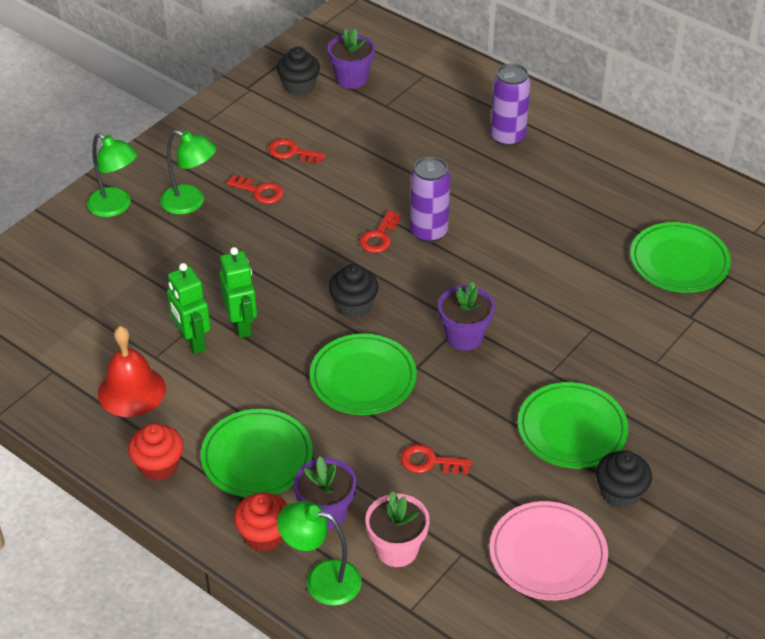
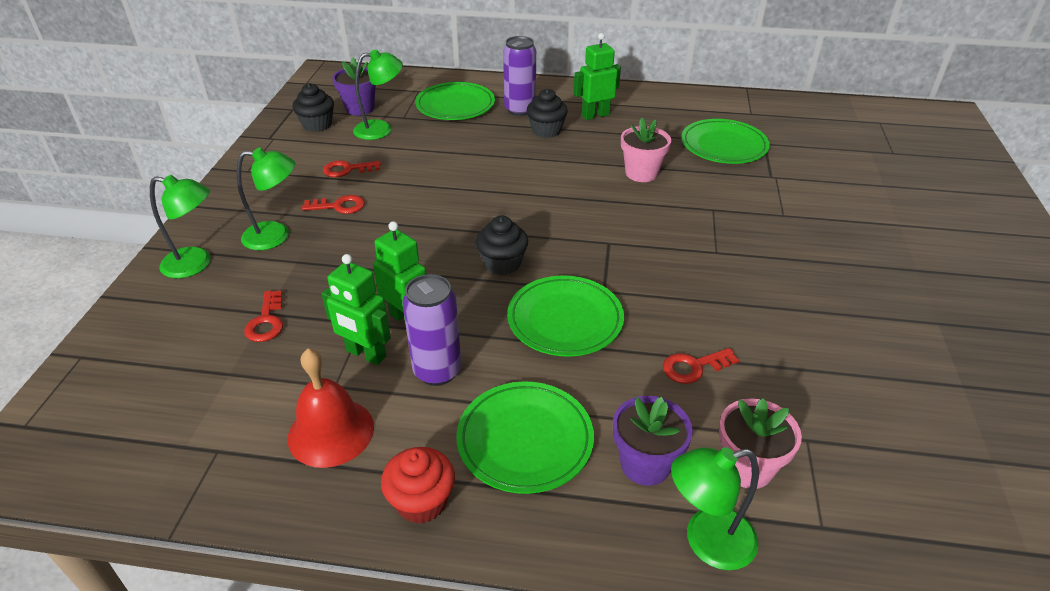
camera: 30 degrees left, 5 degrees down
red cupcake [234,493,287,552] -> none
red key [359,210,401,253] -> red key moved to [244,290,283,342]
purple can [410,157,450,243] -> purple can moved to [402,274,461,386]
purple flower pot [438,282,495,351] -> none
pink plate [489,501,608,600] -> none
green plate [518,382,629,468] -> green plate moved to [415,82,495,120]
black cupcake [596,450,652,508] -> black cupcake moved to [526,89,568,138]
none -> green lamp [353,49,403,140]
none -> green robot [574,33,621,120]
none -> pink flower pot [621,118,671,182]

